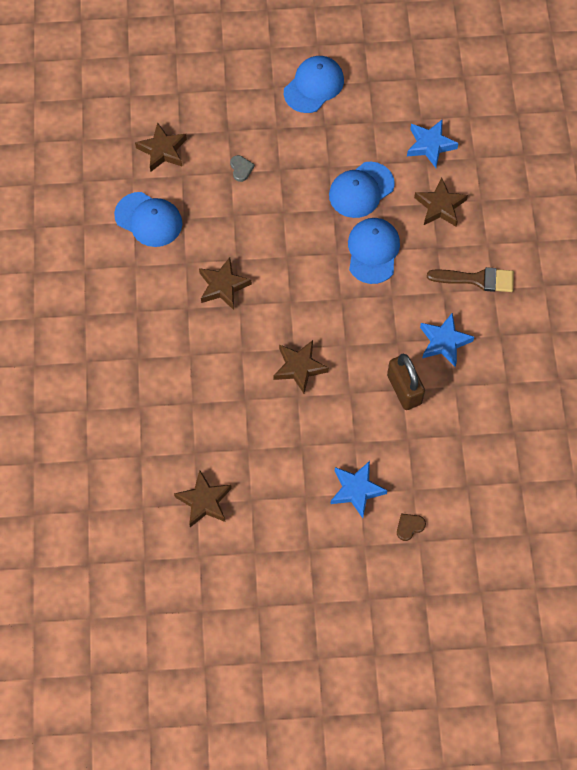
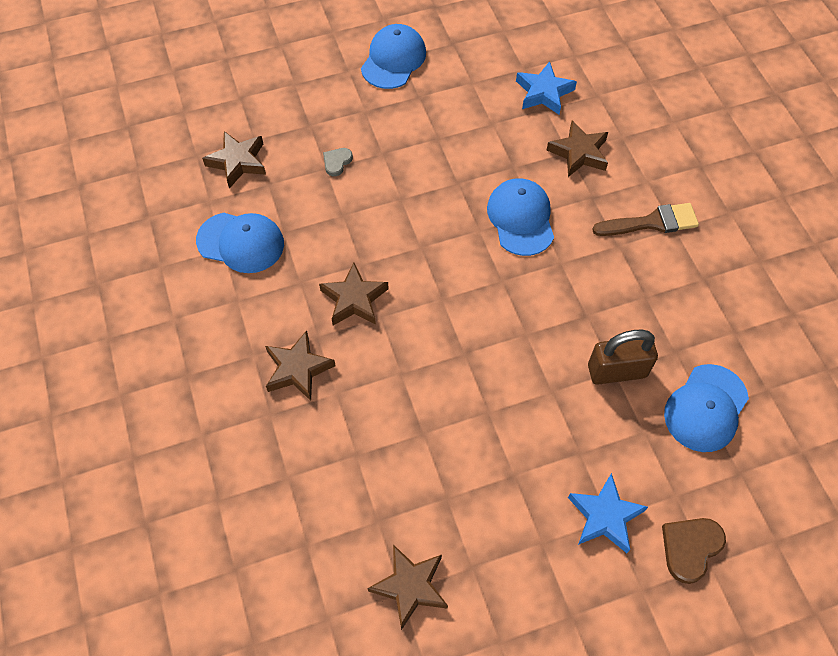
camera: 15 degrees left, 5 degrees down
grey heart [230,155,255,182] -> grey heart turned 120 degrees counterclockwise [323,148,353,176]
brown star [273,340,329,394] -> brown star moved to [265,330,336,401]
blue cap [329,162,395,218] -> blue cap moved to [664,364,749,452]
brown padlock [387,354,425,410] -> brown padlock turned 60 degrees counterclockwise [588,330,658,385]
brown heart [397,514,426,541] -> brown heart [662,518,726,584], size x1.64
blue star [420,313,474,367] -> none

